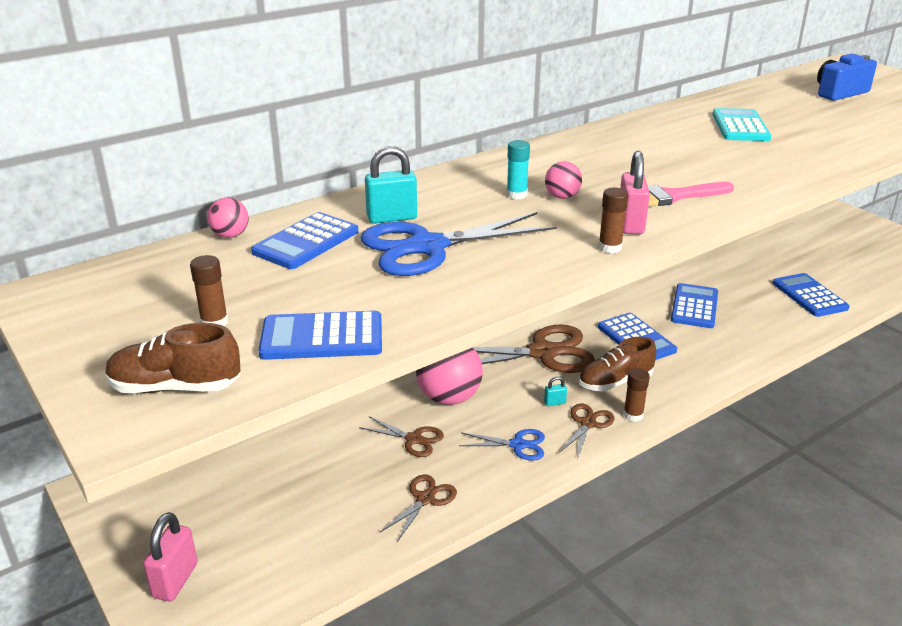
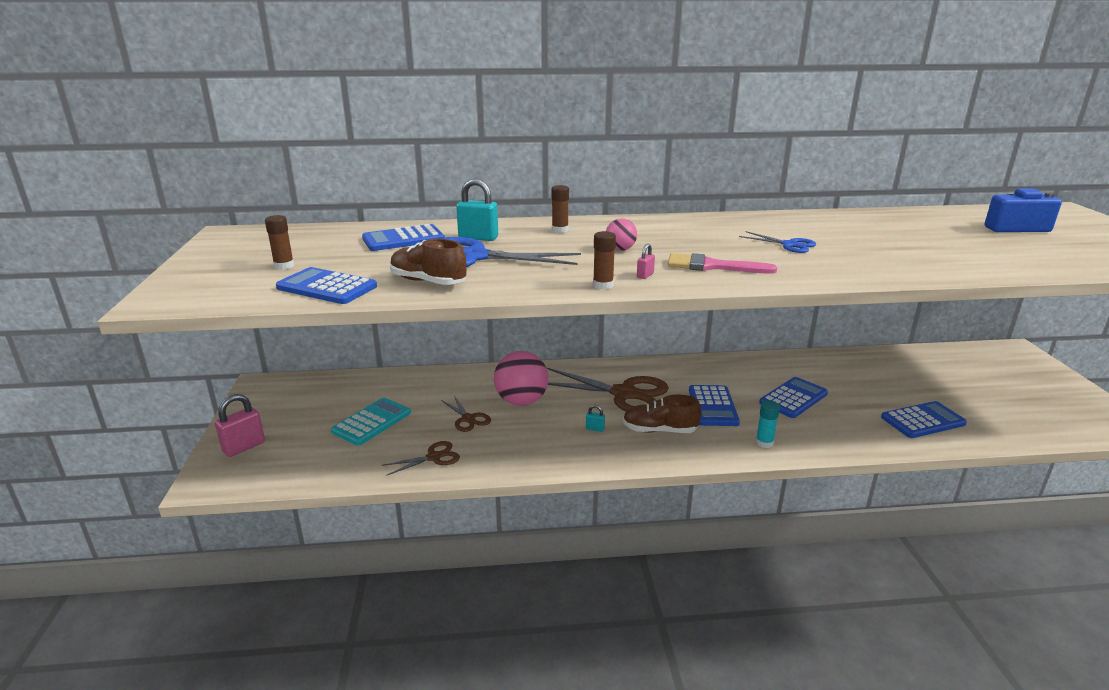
camera: 30 degrees right, 5 degrees down
brown shoe [106,323,241,393] -> brown shoe moved to [390,239,466,285]
pink ball [207,198,249,238] -> none
blue scissors [459,429,545,461] -> blue scissors moved to [739,231,816,253]
turquoise glue stick [506,140,530,200] -> turquoise glue stick moved to [755,400,780,448]
brown scissors [559,404,615,459] -> none
pink padlock [620,151,650,234] -> pink padlock [637,244,655,279], size x0.49
brown glue stick [623,368,650,422] -> brown glue stick moved to [551,185,569,233]
turquoise calculator [712,108,771,141] -> turquoise calculator moved to [331,398,411,445]
blue calculator [773,273,849,317] -> blue calculator turned 60 degrees clockwise [881,401,967,438]

